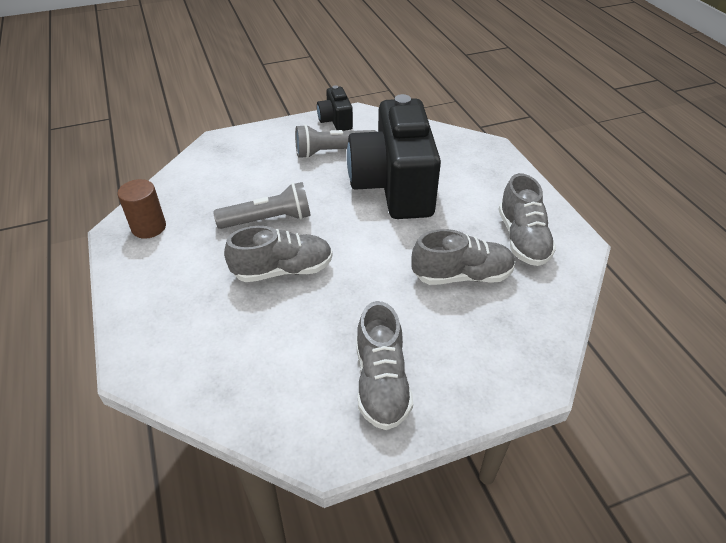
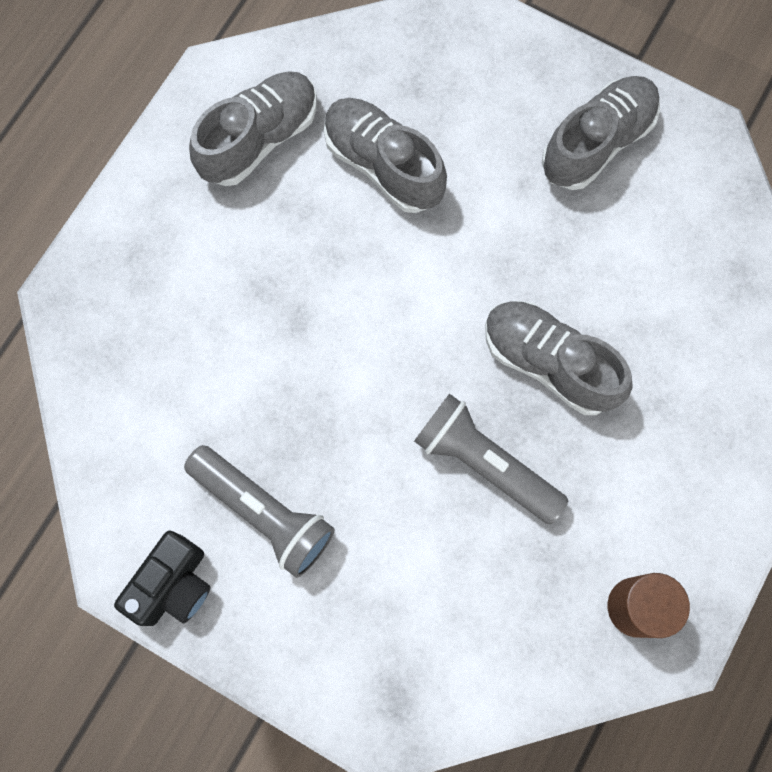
camera: 130 degrees left, 30 degrees up
black camera [347,94,441,219] -> none

